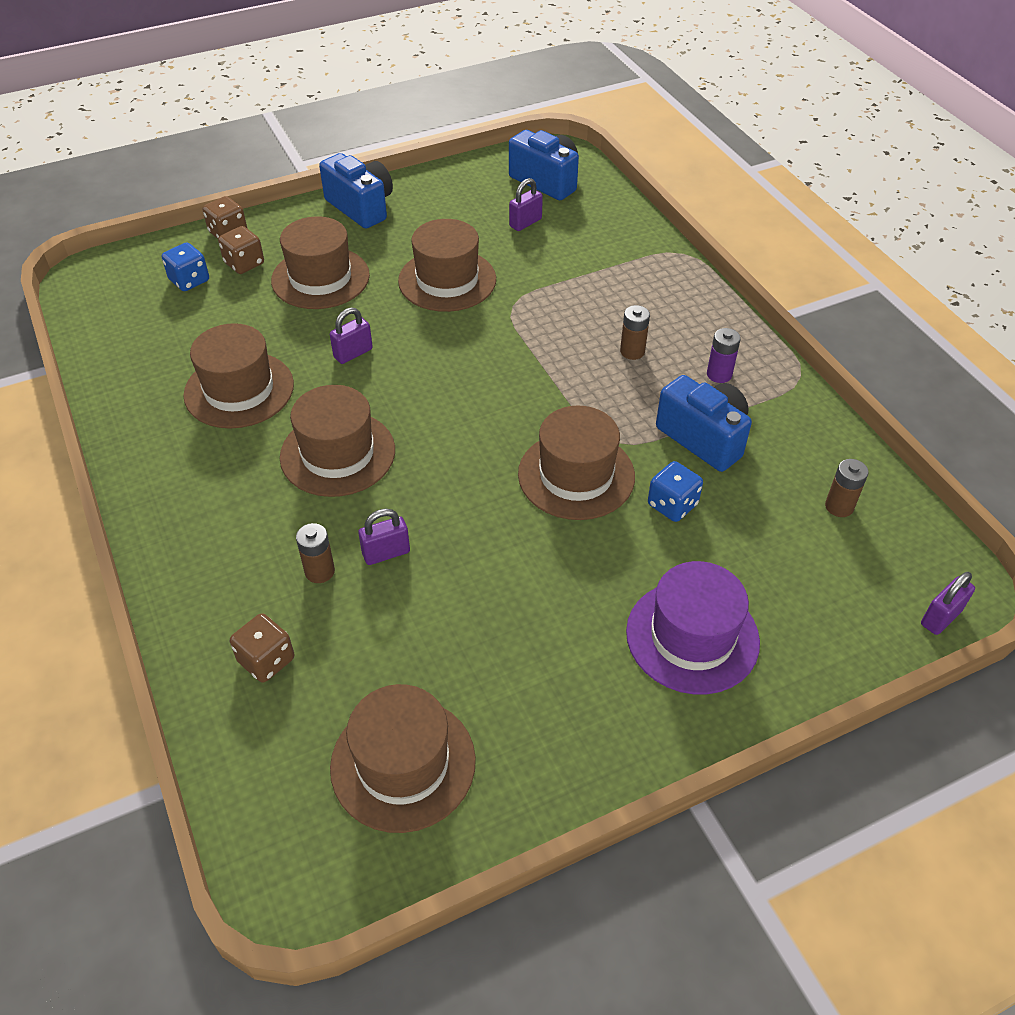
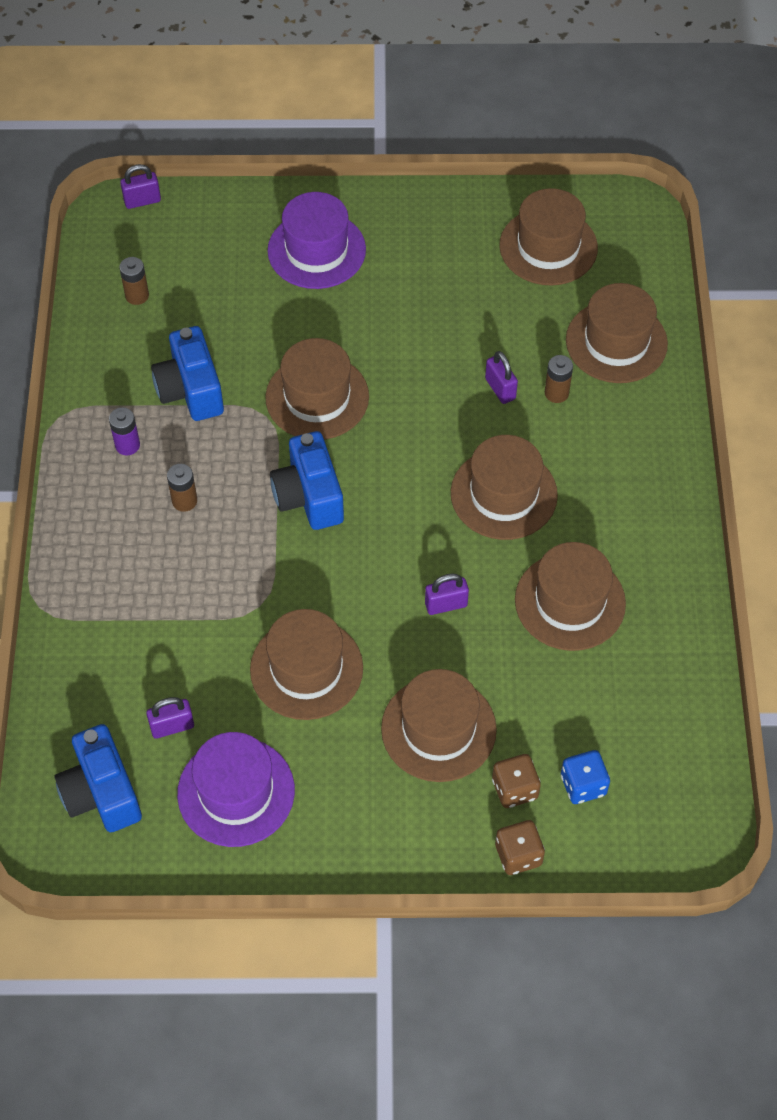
camera: 155 degrees left, 10 degrees up
brown dice [230,613,294,683] -> brown hat [566,283,668,383]
blue camera [319,153,393,229] -> blue camera moved to [270,431,344,530]
purple padlock [358,509,410,565] -> purple padlock turned 60 degrees clockwise [485,351,518,404]
blue dice [648,461,703,522] -> none
none -> purple hat [177,732,295,847]

